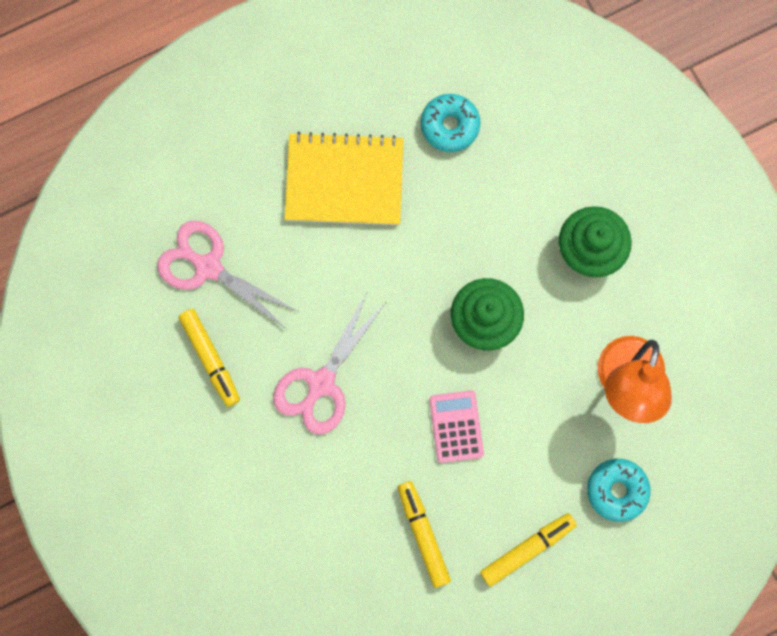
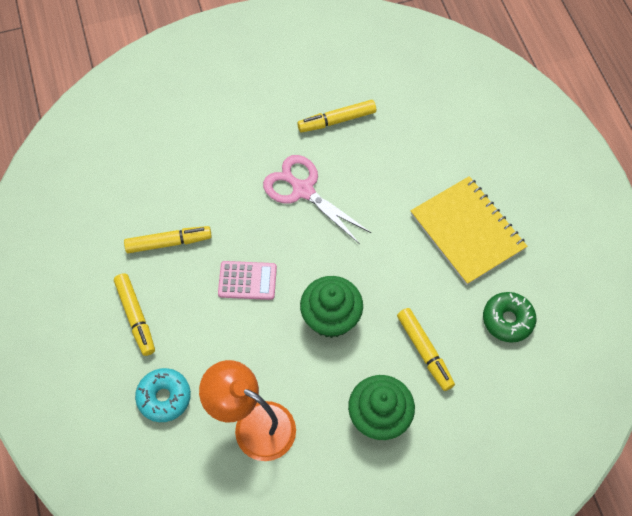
camera: 100 degrees right, 15 degrees down
pink scissors [157,221,299,329] -> none
yellow notebook [285,132,403,225] -> yellow notebook turned 45 degrees counterclockwise [411,176,528,285]
turquoise donut [421,94,480,152] -> green donut [483,292,536,342]
none -> yellow marker [397,308,455,391]

